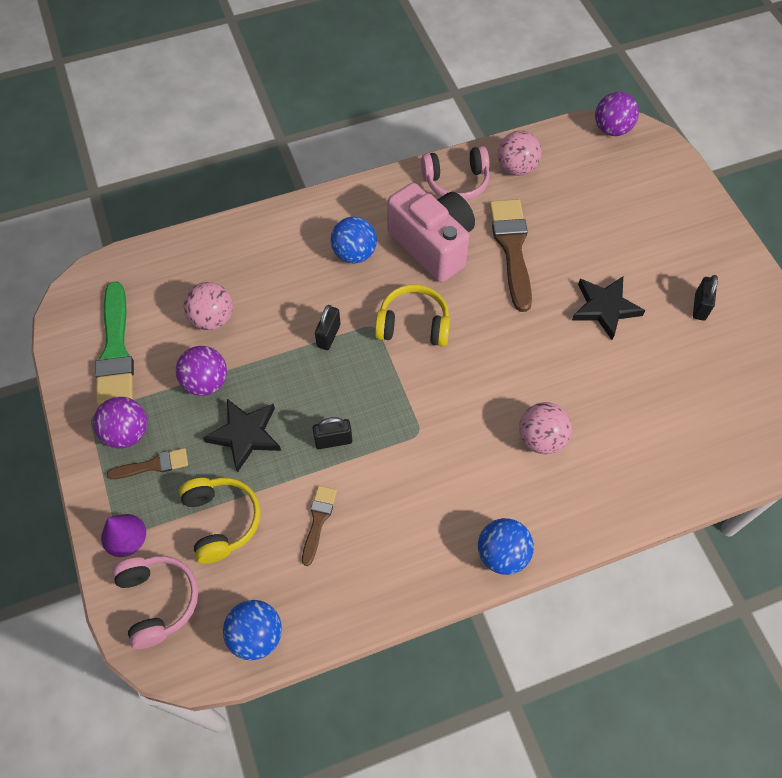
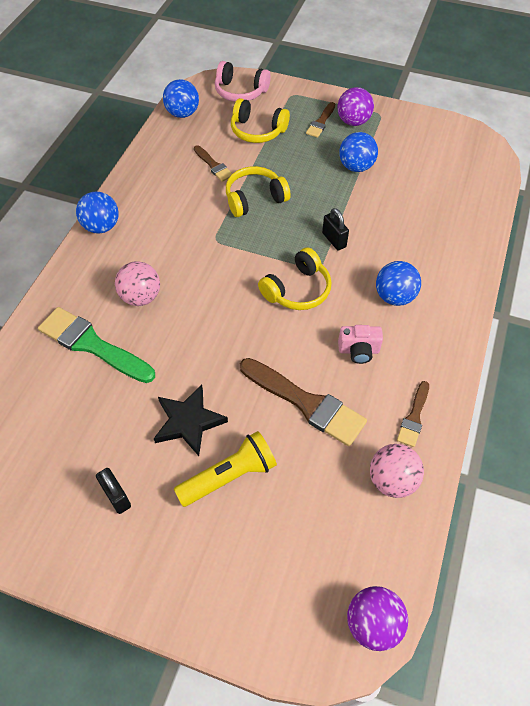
camera: 130 degrees right, 5 degrees down
green brush [95,282,134,405] -> green brush moved to [38,307,155,383]
purple cone [101,514,146,557] -> none
purple ball [176,346,227,396] -> blue ball [339,132,378,172]
pink ball [184,282,233,330] -> none
black star [203,399,281,473] -> none
black padlock [313,417,352,449] -> yellow headphones [226,166,291,217]
pink camera [387,183,475,282] -> pink camera [338,325,383,364], size x0.47
pink headphones [421,146,490,200] -> brown brush [397,381,429,447]
none -> yellow flashlight [174,431,277,507]

